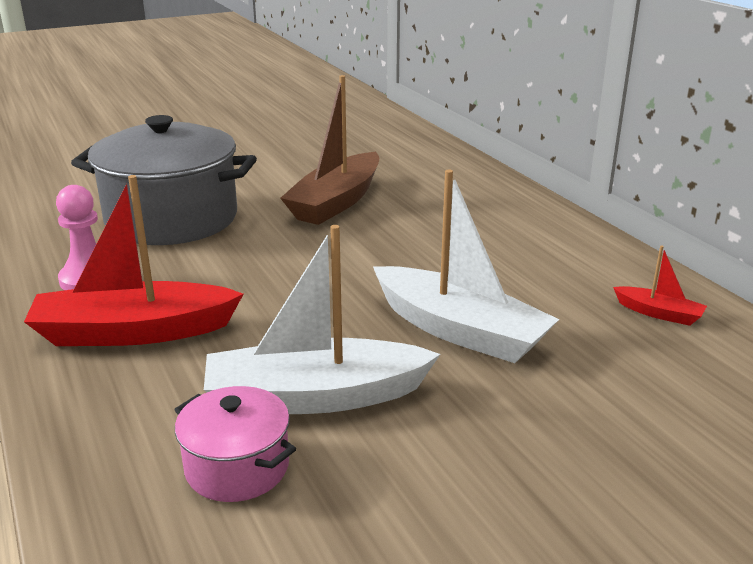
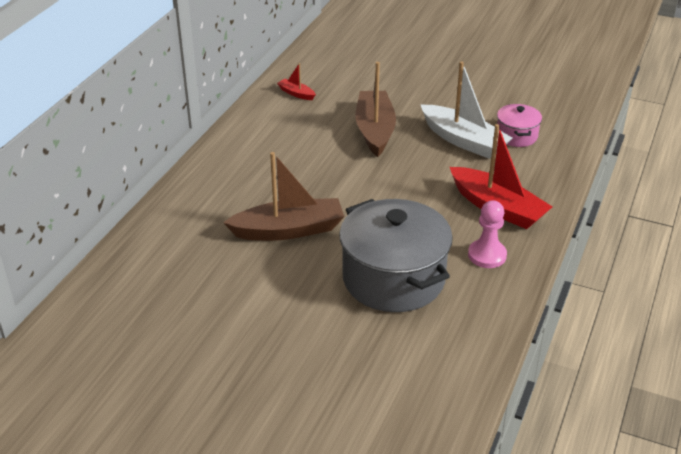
camera: 130 degrees left, 10 degrees up
white boat [373,170,559,363] -> brown boat [355,62,396,157]
red boat [613,245,707,326] -> red boat turned 45 degrees counterclockwise [277,63,316,100]

